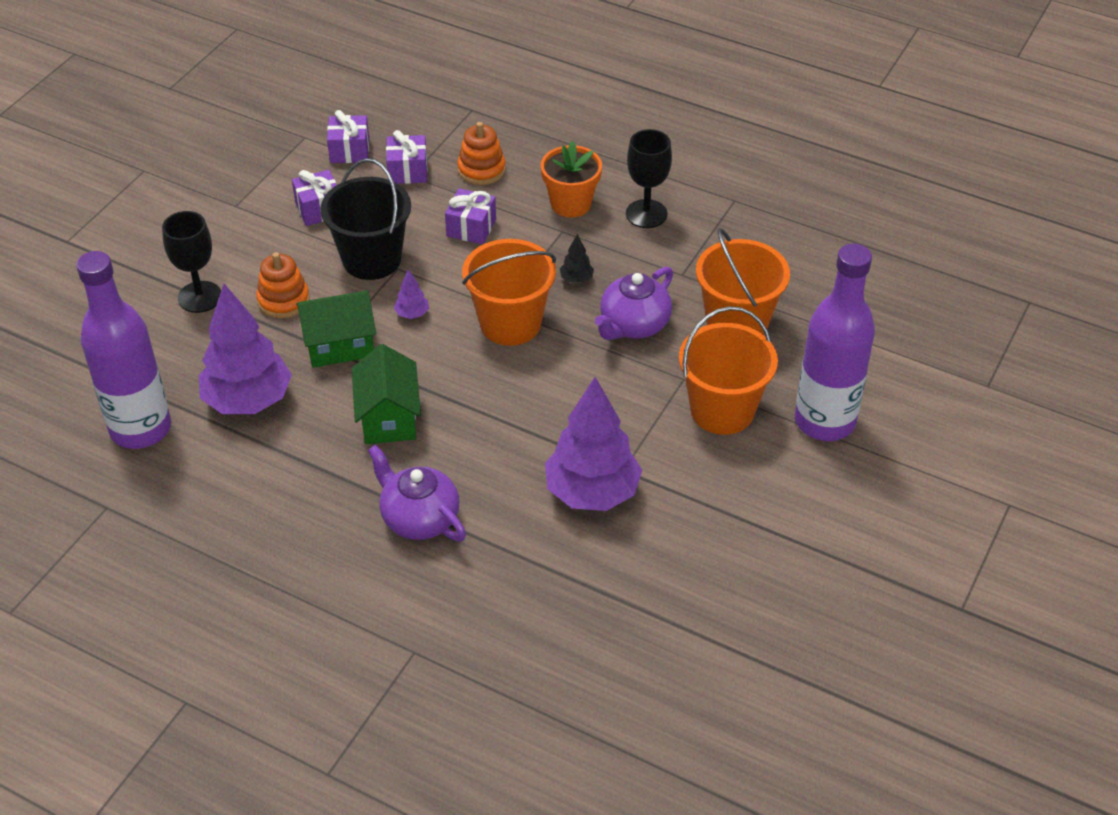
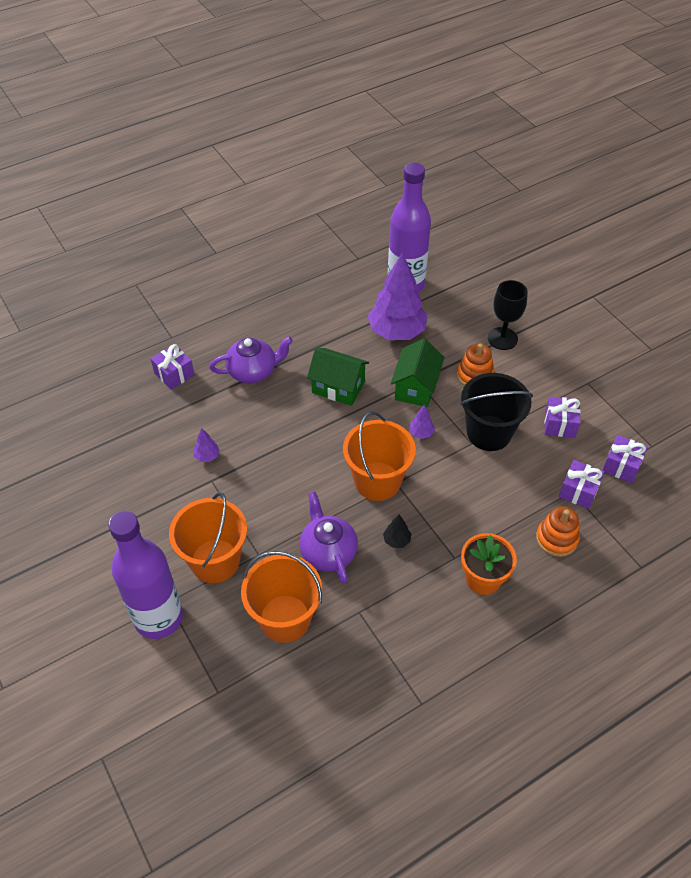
camera: 120 degrees right, 5 degrees up
purple gift [445,188,496,244] -> purple gift moved to [151,344,194,390]
purple tree [545,377,642,511] -> purple tree [193,428,220,462], size x0.40
black goblet [626,129,672,228] -> none

